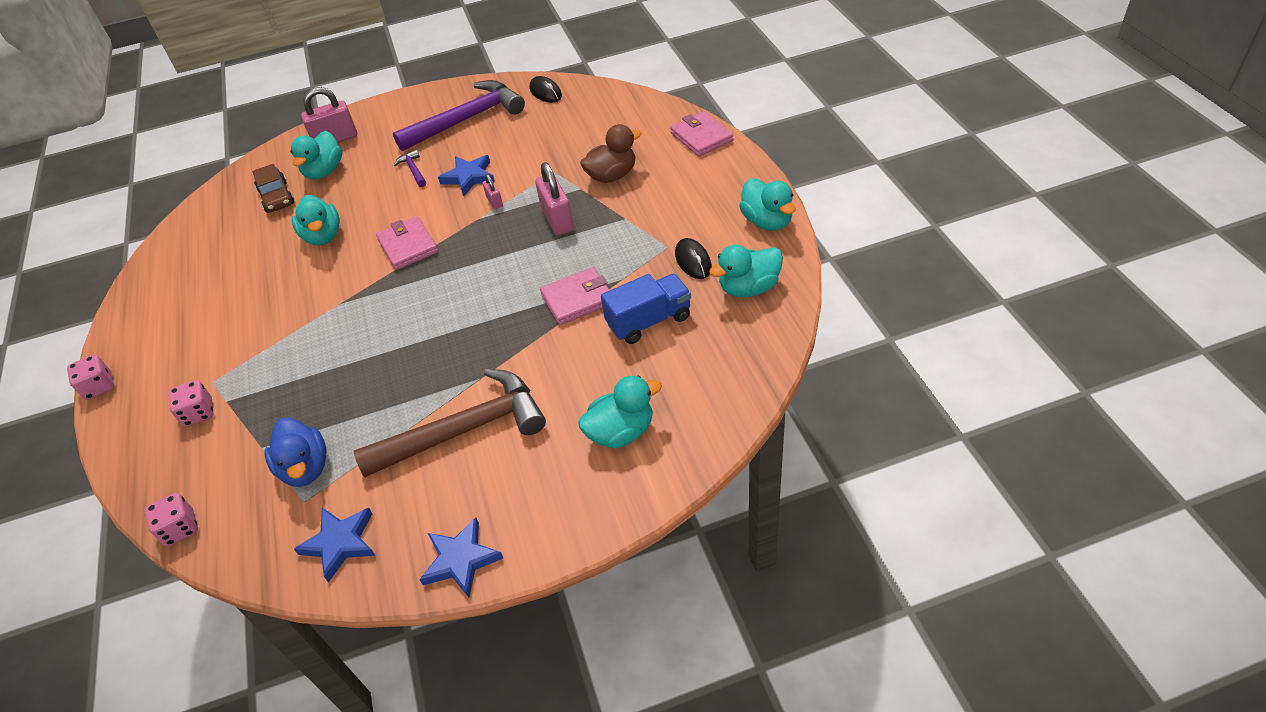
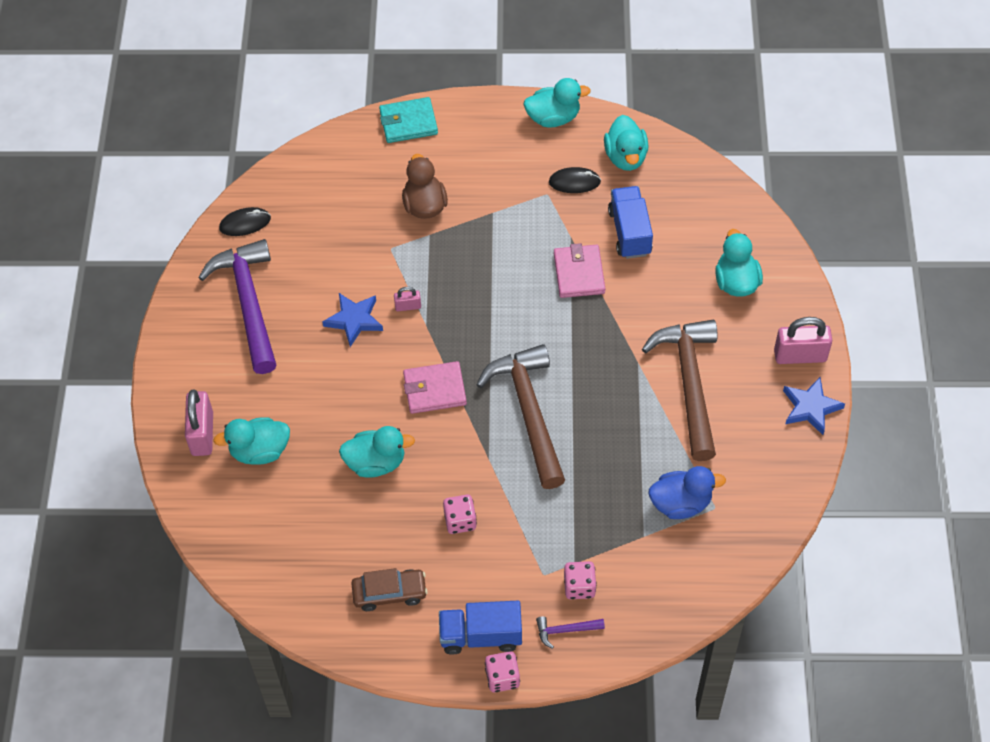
camera: 75 degrees left, 10 degrees up
pink dice [145,493,198,546] -> pink dice moved to [443,495,477,534]
brown car [252,164,295,213] -> brown car moved to [351,568,428,611]
turquoise duck [291,131,343,180] -> turquoise duck turned 135 degrees clockwise [213,417,290,465]
blue star [294,508,375,582] -> none
purple hammer [394,150,426,187] -> purple hammer moved to [536,616,605,649]
pink padlock [535,162,574,236] -> pink padlock moved to [774,317,832,364]
pink wallet [670,111,733,157] -> turquoise wallet [379,97,438,143]
none -> blue truck [439,601,522,655]
none -> brown hammer [476,344,565,489]

